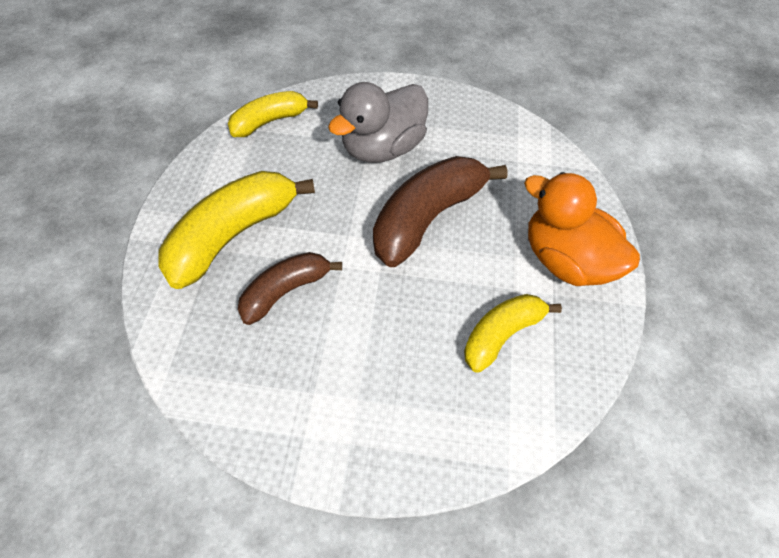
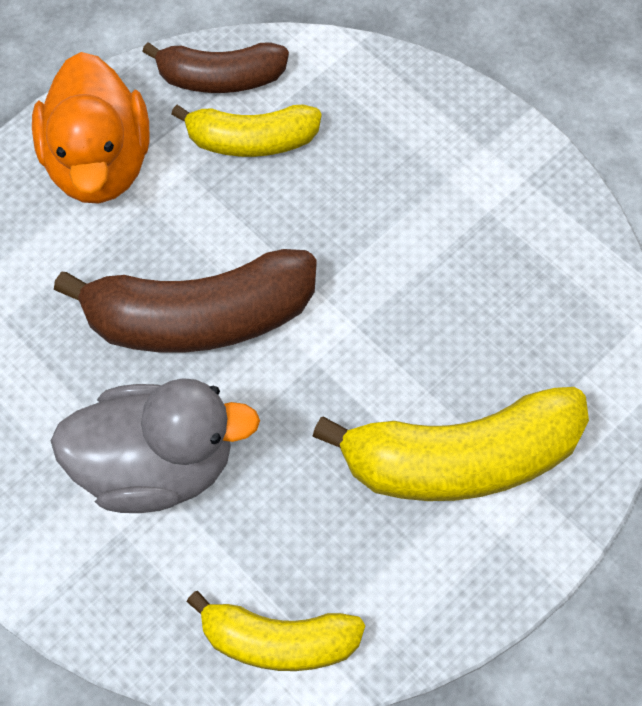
camera: 140 degrees left, 5 degrees up
brown banana [238,252,342,325] -> brown banana moved to [142,42,289,93]

